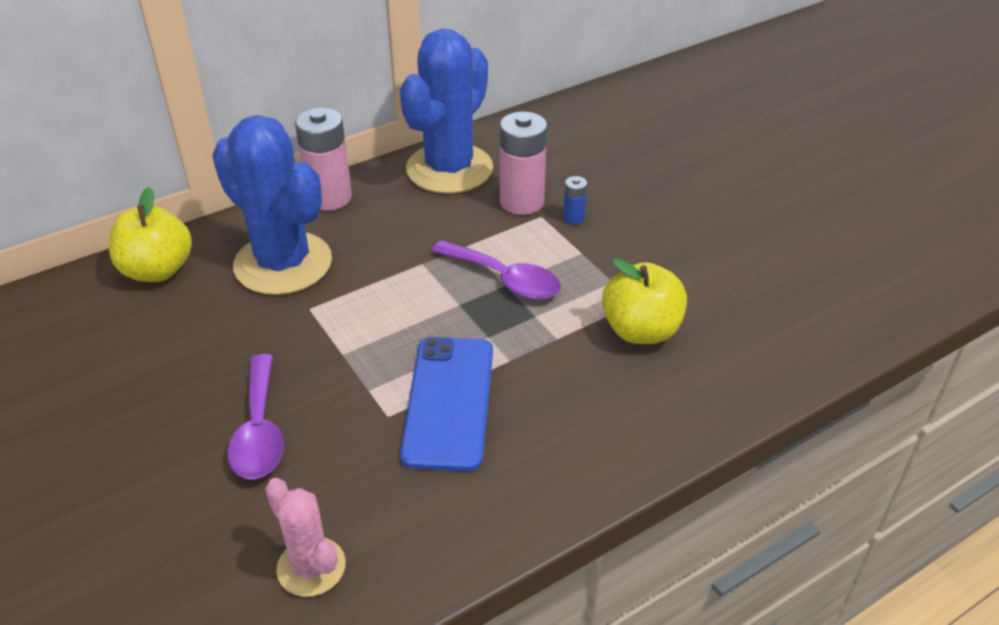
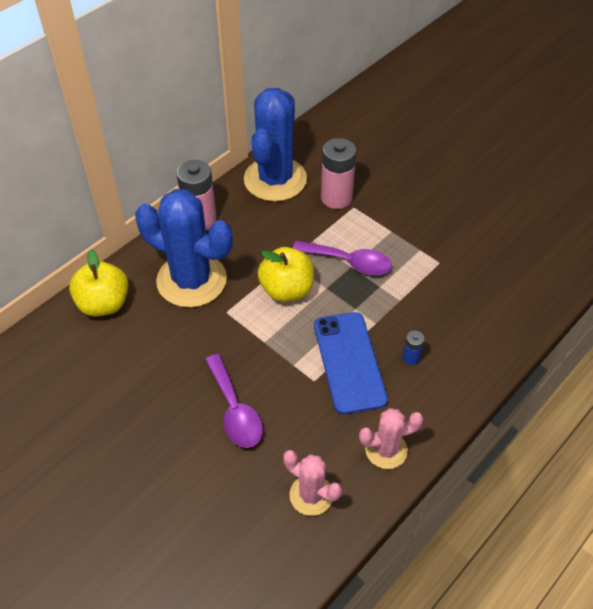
camera: 15 degrees left, 10 degrees up
blue battery [563,176,587,225] -> blue battery moved to [402,330,425,365]
yellow apple [602,258,687,344] -> yellow apple moved to [258,247,314,302]
none -> pink cactus [359,408,424,469]

